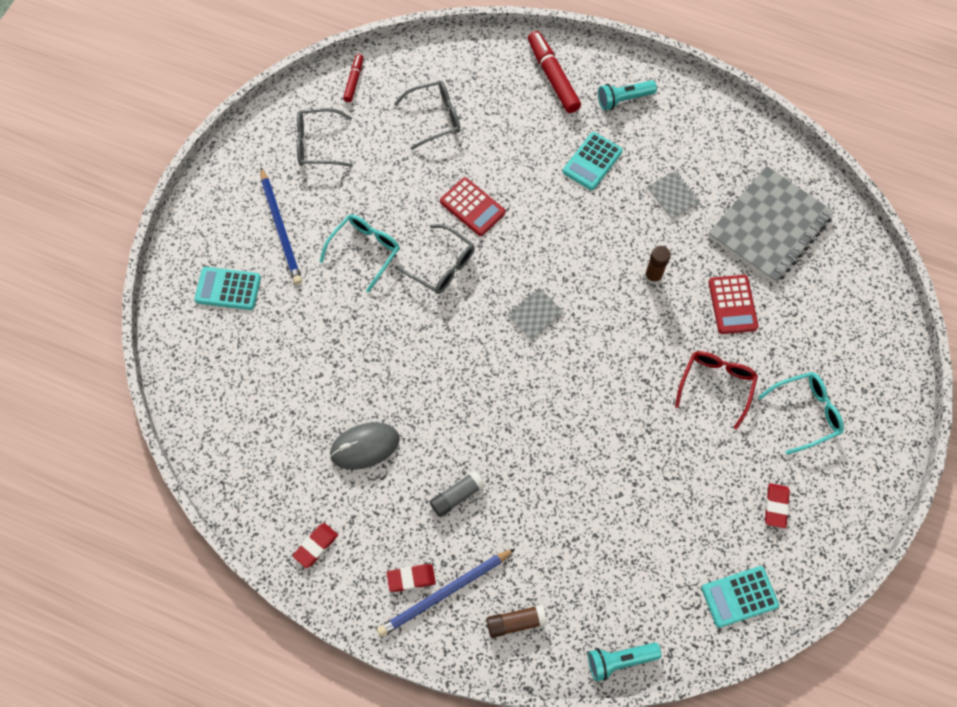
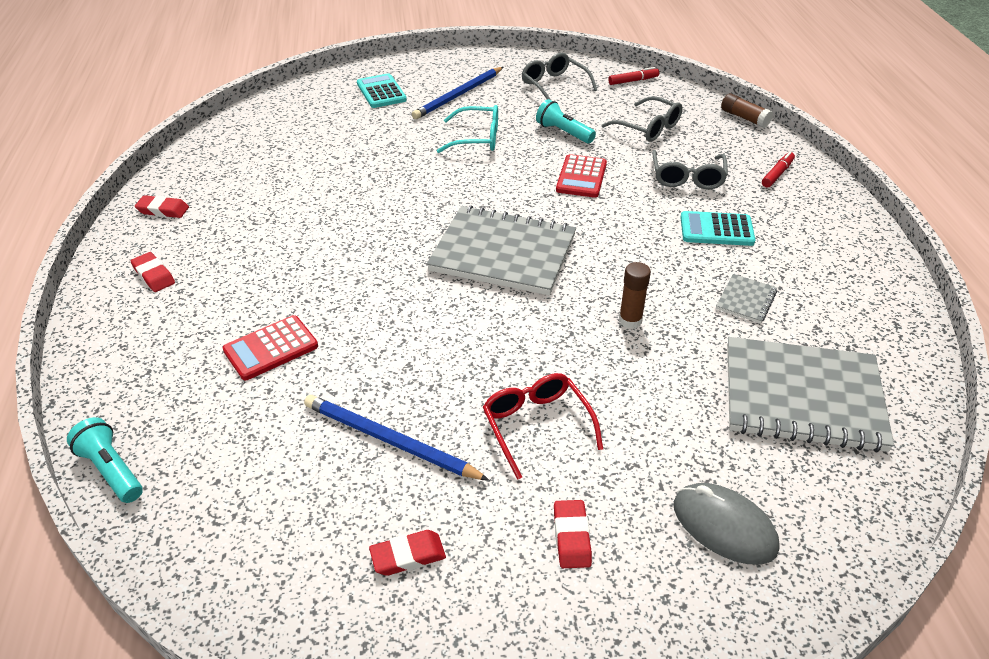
camera: 60 degrees right, 25 degrees down
grey mouse [330,422,400,470] -> grey mouse moved to [674,483,780,565]
blue pencil [377,549,515,637] -> blue pencil moved to [304,395,489,481]
grey glasses [395,224,475,294] -> grey glasses moved to [652,150,728,189]
grey glue stick [429,471,485,517] -> none
brown glue stick [486,605,547,638] -> brown glue stick moved to [721,93,773,128]
grey notebook [507,288,564,340] -> grey notebook [427,205,576,295], size x2.35
red marker [528,31,581,113] -> red marker [762,151,795,188], size x0.56
turquoise flashlight [598,80,657,110] -> turquoise flashlight moved to [536,99,596,143]
red glasses [675,351,758,430] -> red glasses turned 105 degrees counterclockwise [483,373,603,480]
turquoise calculator [702,566,779,628] -> none
red calculator [709,275,758,334] -> red calculator moved to [223,315,318,380]
turquoise glasses [758,372,844,455] -> red eraser [554,500,592,568]

